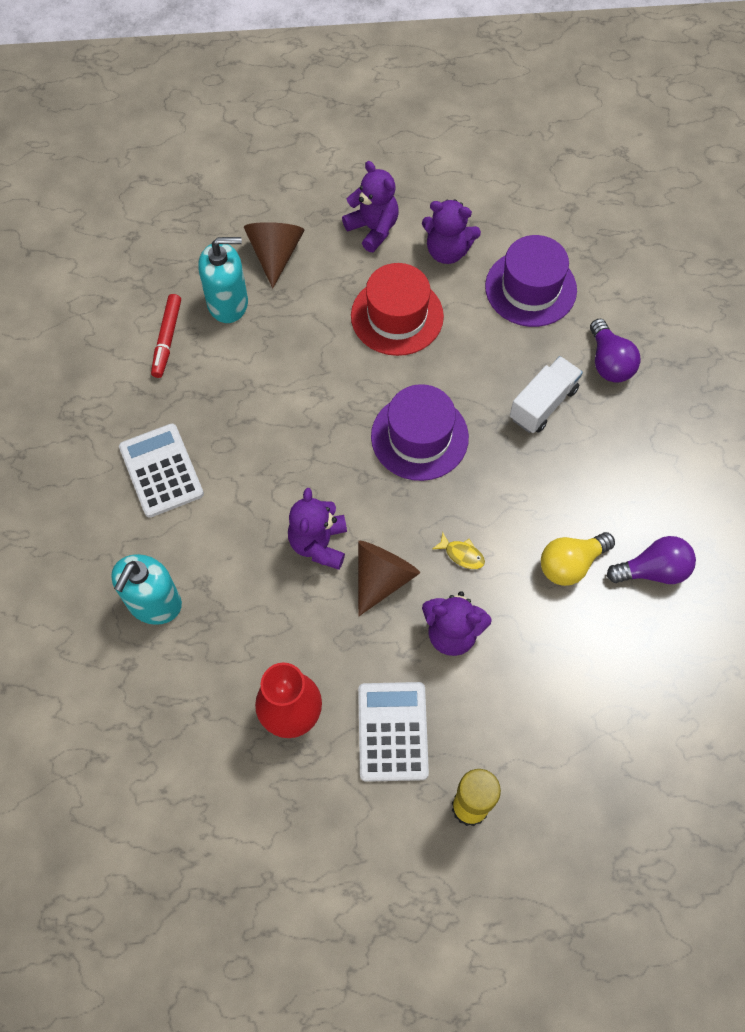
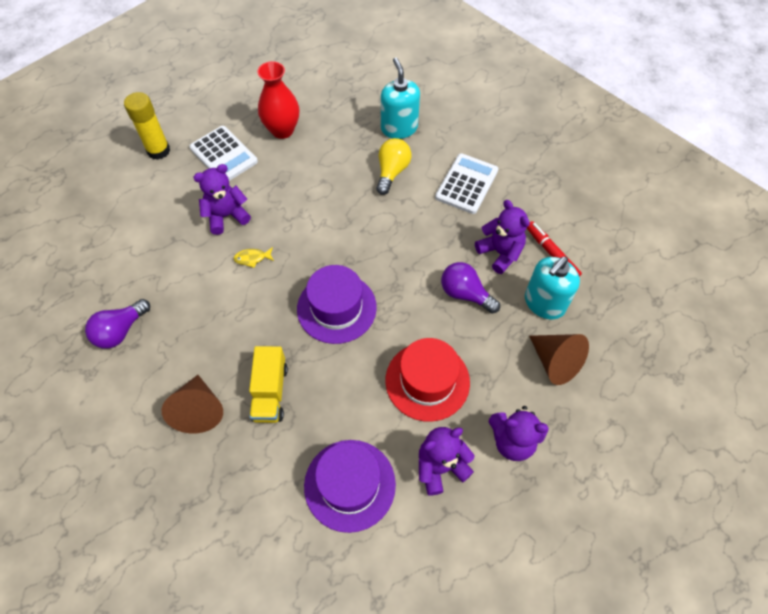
camera: 140 degrees right, 5 degrees down
white calculator [119,424,204,518] -> white calculator turned 90 degrees counterclockwise [435,153,498,214]
purple teddy bear [288,488,347,570] -> purple teddy bear moved to [475,200,530,274]
brown cone [358,541,420,616] -> brown cone moved to [161,375,223,433]
white truck [510,356,583,433] -> yellow truck [249,346,288,423]
yellow light bulb [541,532,615,586] -> yellow light bulb moved to [376,138,411,195]
purple light bulb [590,319,640,383] -> purple light bulb moved to [441,262,500,314]

